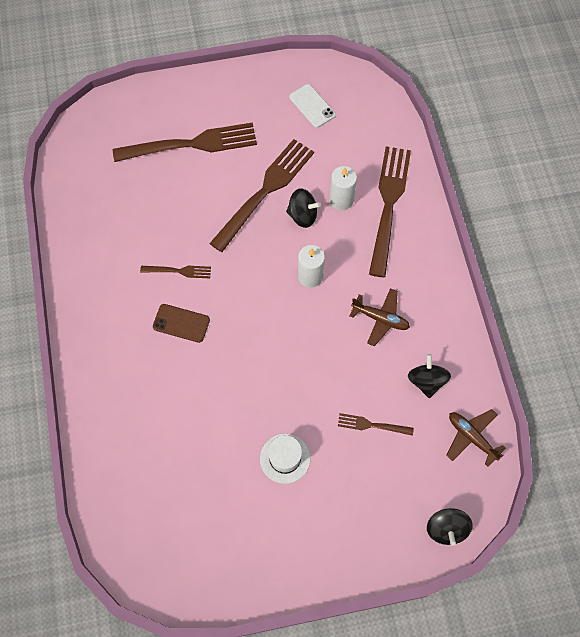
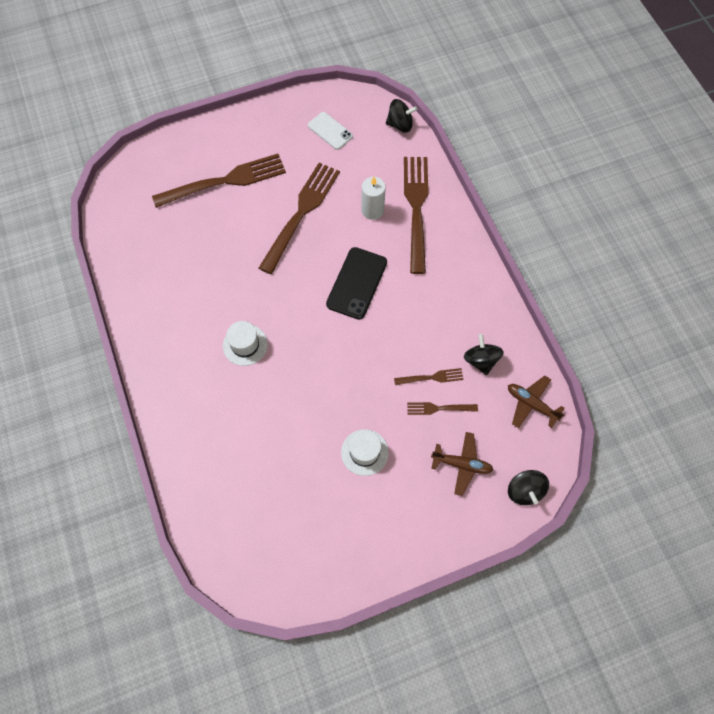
camera: 10 degrees left, 0 degrees up
brown fork [140,266,211,278] -> brown fork moved to [394,368,464,385]
brown phone [153,304,210,343] -> white hat [223,321,268,366]
black spinning top [286,188,321,228] -> black spinning top moved to [386,99,417,132]
white candle [298,245,325,288] -> black phone [326,247,387,320]
brown plane [350,288,410,346] -> brown plane moved to [431,432,493,496]

